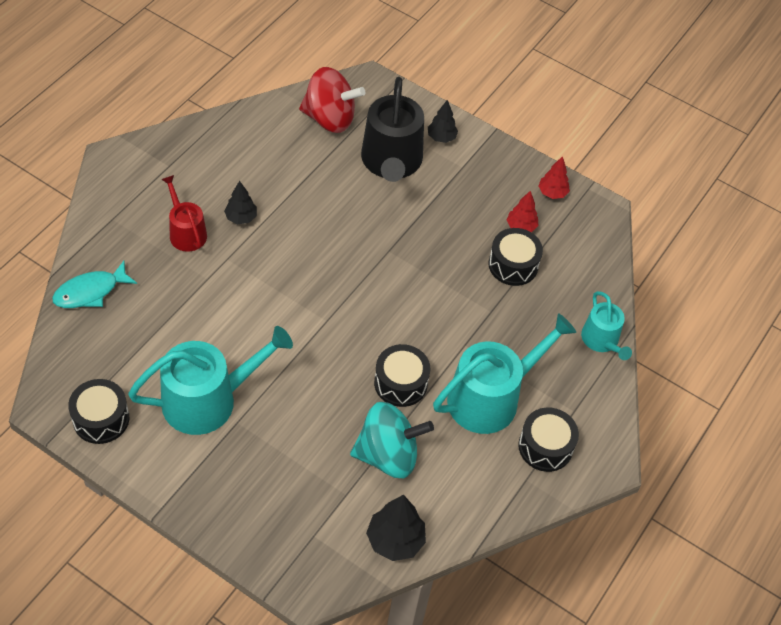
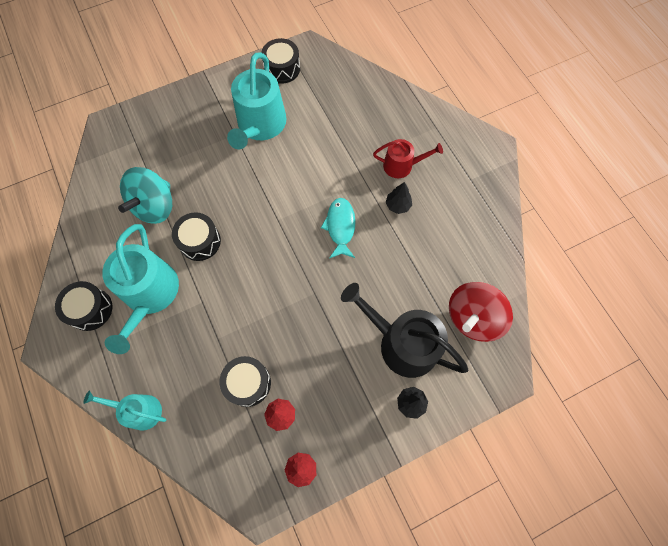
camera: 125 degrees right, 15 degrees up
turquoise fish [52,261,137,308] -> turquoise fish moved to [321,198,355,258]
black tree [366,495,426,561] -> none

